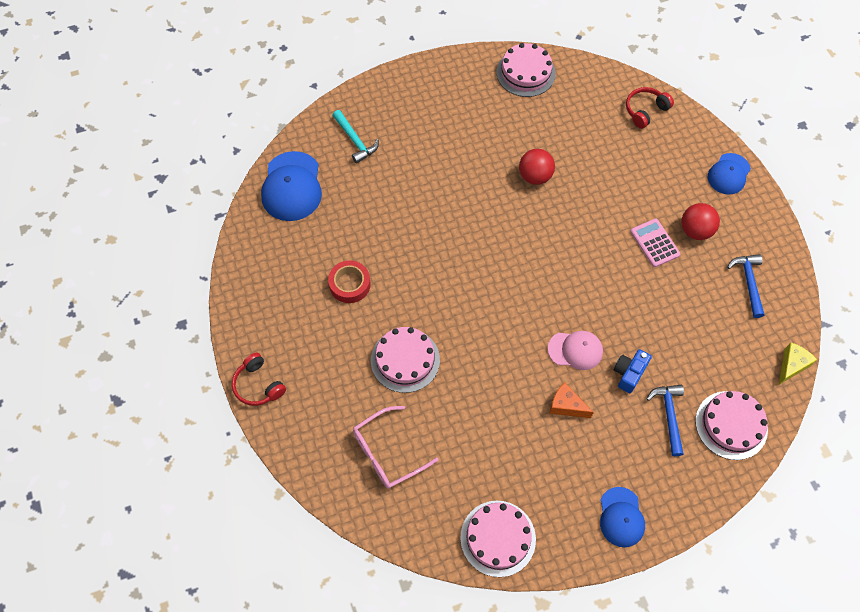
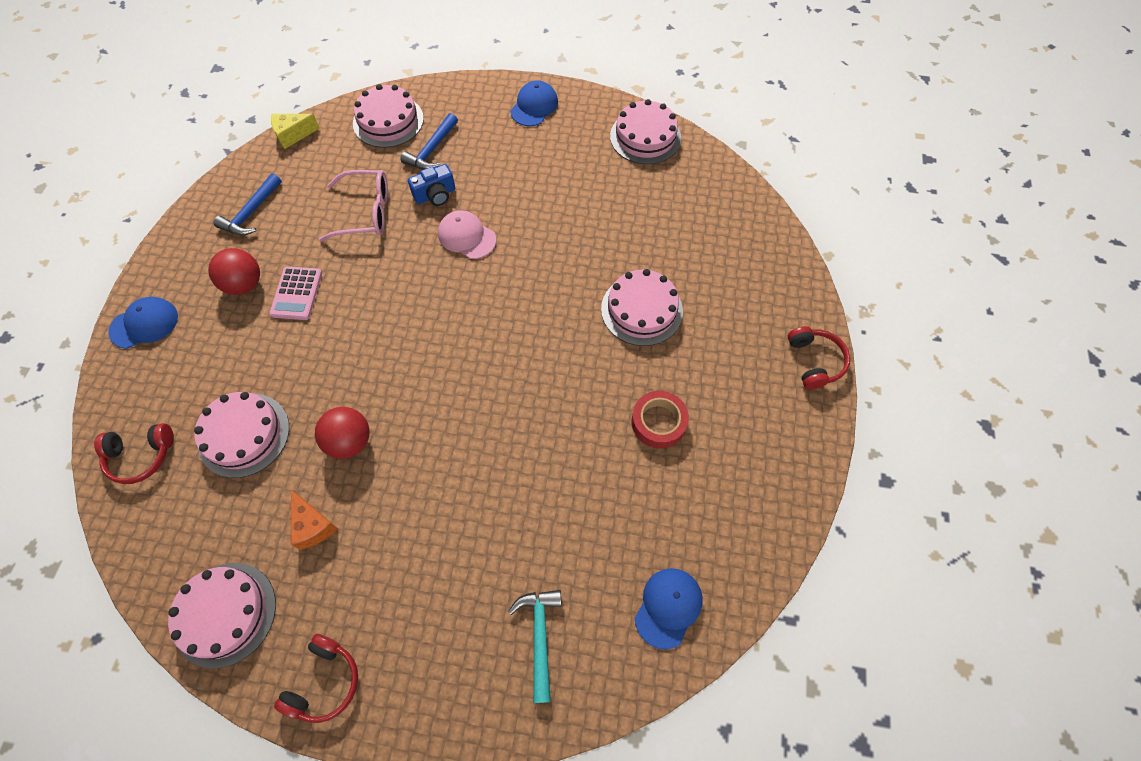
camera: 150 degrees left, 0 degrees up
blue cap [261,151,322,221] -> blue cap [635,568,703,650], size x0.63
pink glasses [353,406,438,489] -> pink glasses moved to [319,170,388,242]
orange cheese [550,382,594,418] -> orange cheese moved to [291,490,338,550]
none -> pink cake [194,392,289,478]
none -> red headphones [274,634,358,723]

